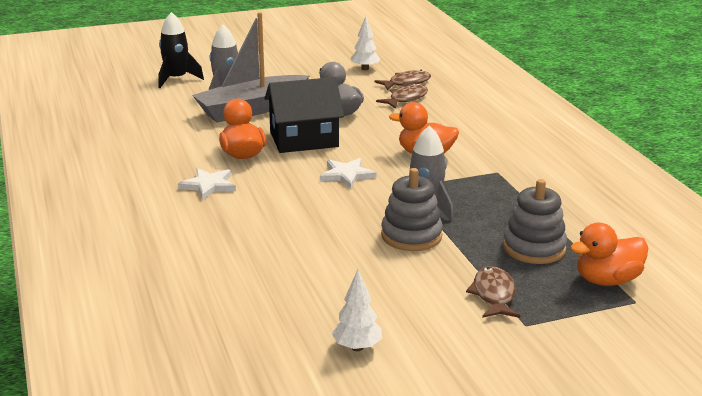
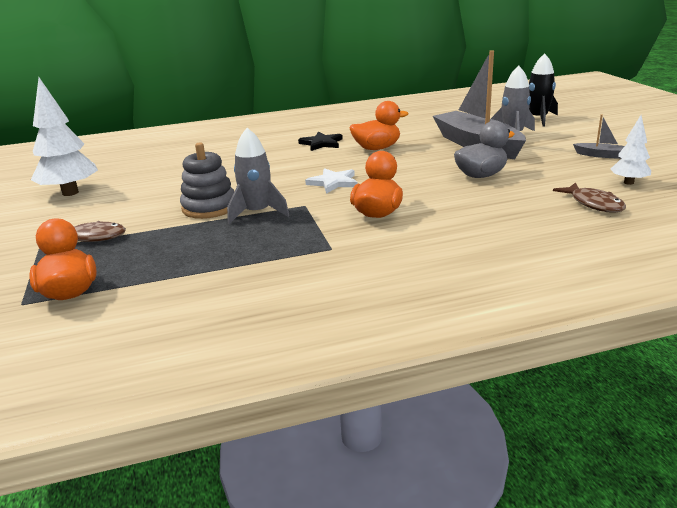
camera: 95 degrees right, 0 degrees up
white star [178,168,236,200] -> black star [298,132,343,151]
black house [265,77,344,153] -> none
white tree [332,270,382,351] -> white tree [31,78,98,196], size x1.80
brown fish [376,83,428,109] -> none
grey stacking toy [503,179,567,264] -> none
none -> grey boat [573,115,625,159]

